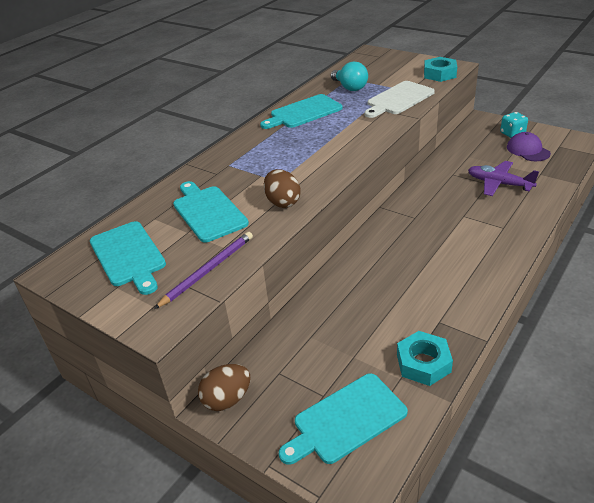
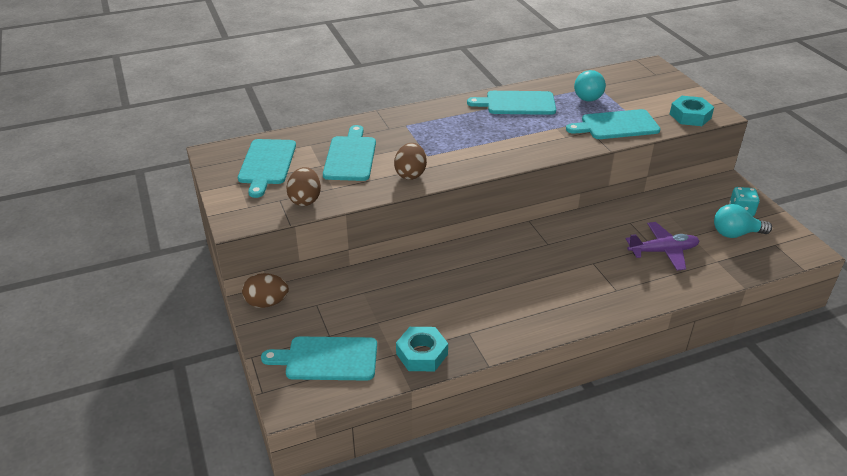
camera: 30 degrees right, 0 degrees up
purple pencil [154,232,253,309] -> brown egg [286,167,321,206]
white cutting board [365,81,435,118] -> turquoise cutting board [566,109,660,139]
purple plane [468,161,539,196] -> purple plane turned 105 degrees clockwise [626,222,700,271]
purple cap [507,132,551,161] -> turquoise light bulb [714,204,772,238]

